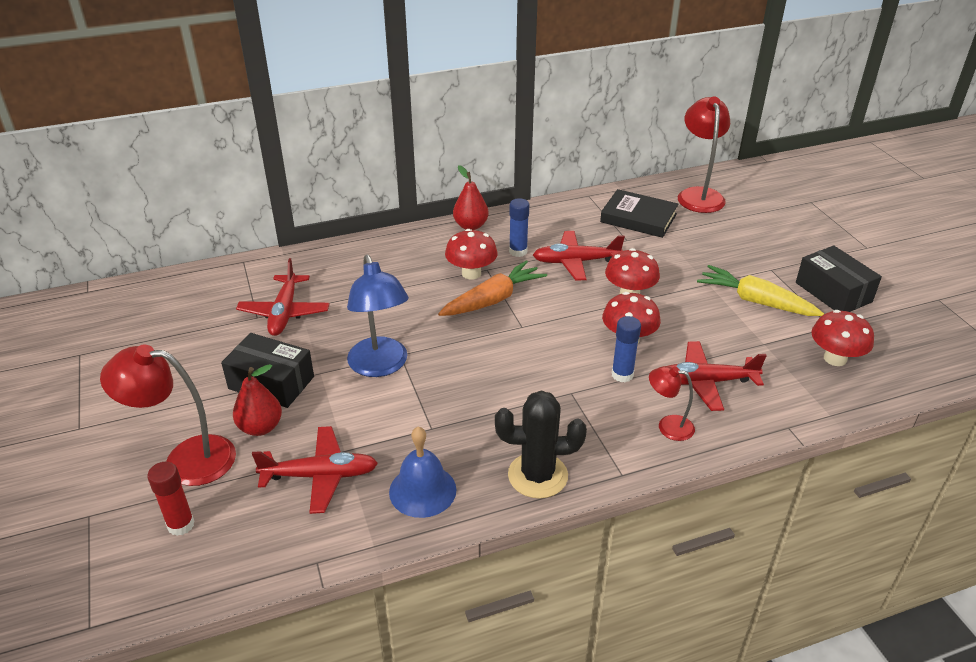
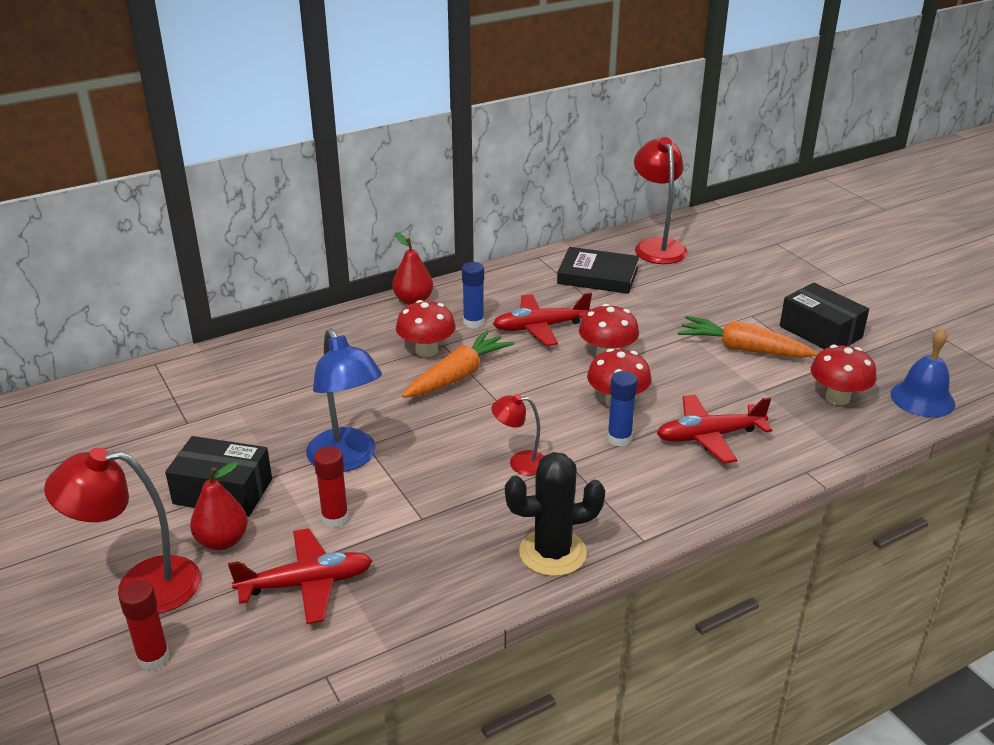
camera: 10 degrees left, 5 degrees down
red plane [236,258,330,336] -> none
blue bell [389,427,457,518] -> blue bell moved to [890,328,955,418]
red lamp [649,366,695,441] -> red lamp moved to [491,394,544,475]
yellow carrot [697,265,824,316] -> orange carrot [678,316,818,358]
none -> red glue stick [314,446,349,528]

